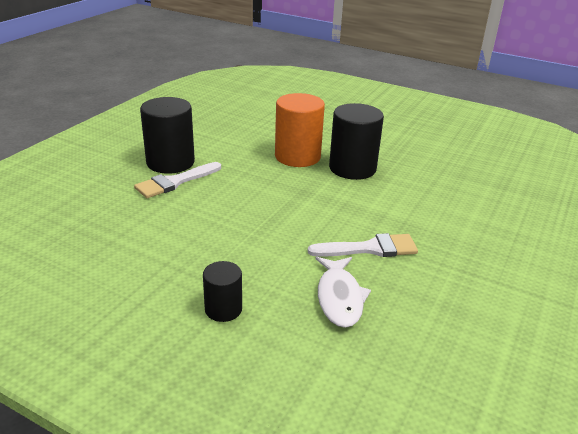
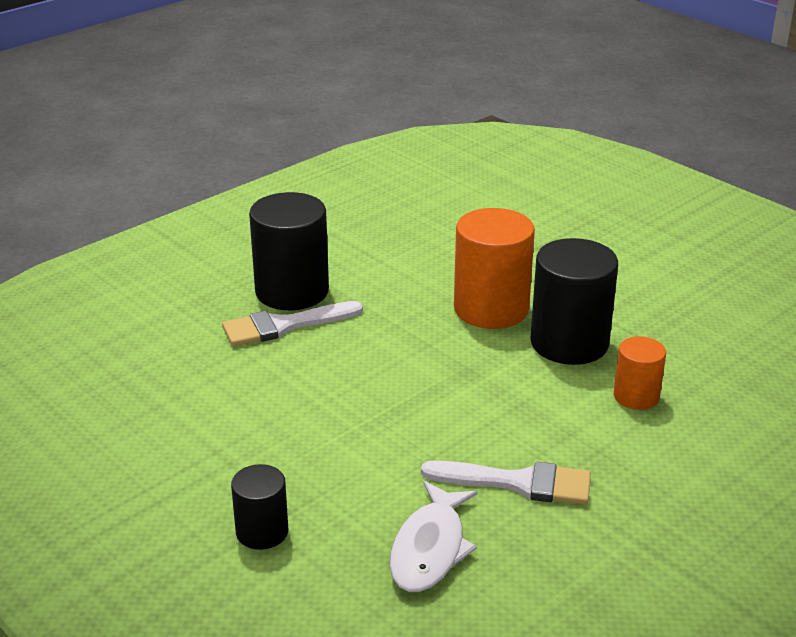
camera: 20 degrees right, 0 degrees up
none -> orange cylinder [614,336,666,410]

